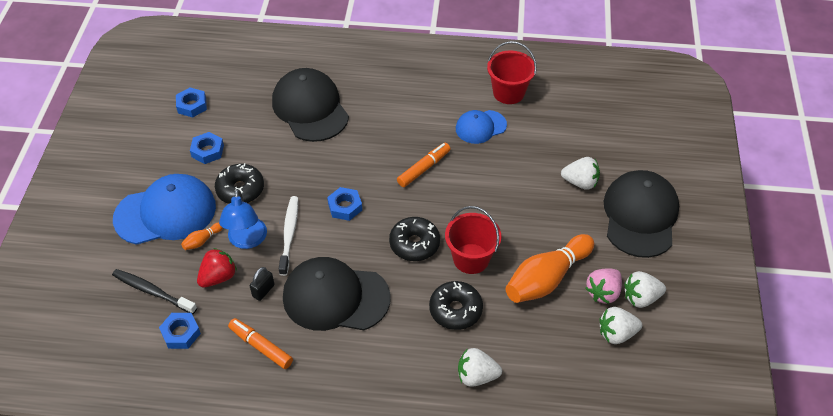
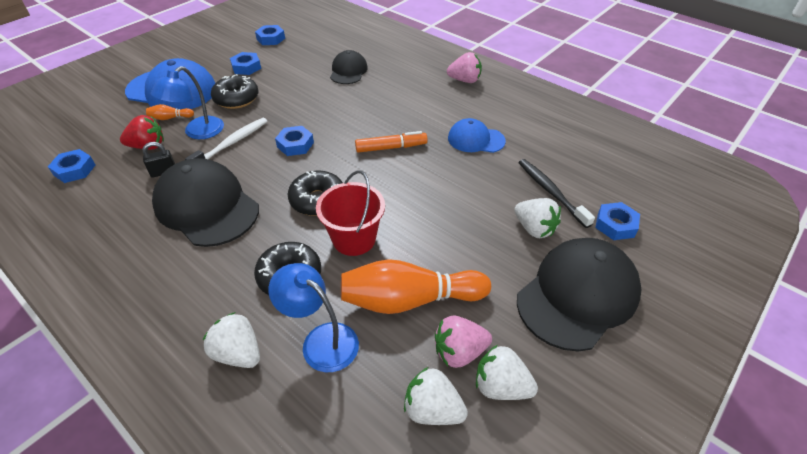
camera: 35 degrees right, 5 degrees down
black toothbrush [112,269,197,314] -> black toothbrush moved to [518,159,595,228]
orange marker [228,318,293,369] -> none
black cap [272,68,349,142] -> black cap [330,50,368,84], size x0.56
red bucket [487,41,537,104] -> none
none -> blue lamp [268,263,359,372]
none -> pink strawberry [447,52,482,83]
none -> blue nut [595,202,640,240]

